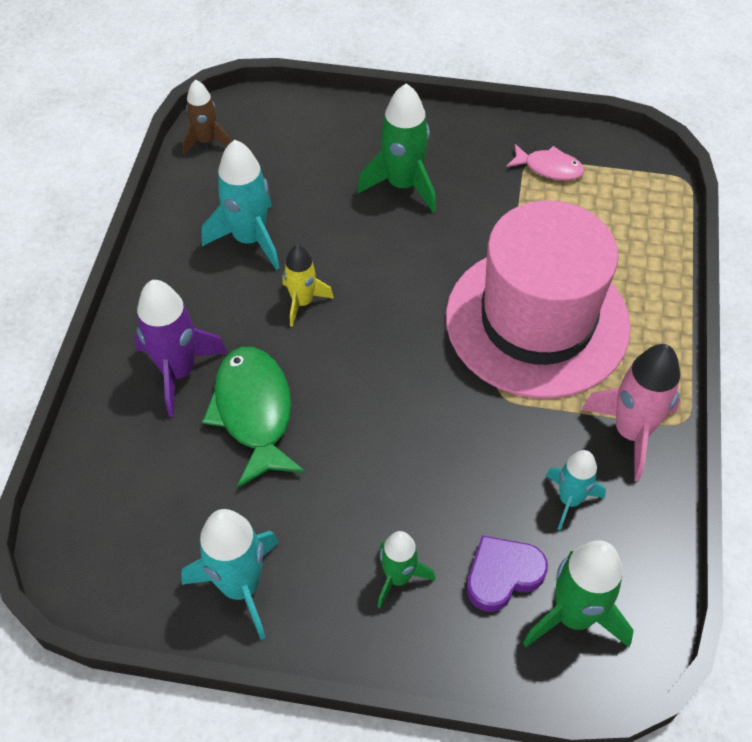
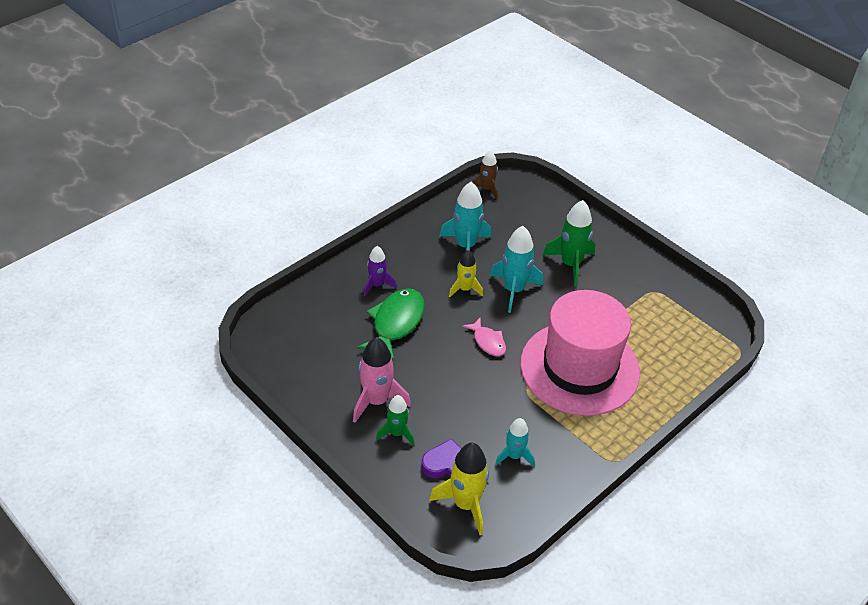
camera: 35 degrees right, 10 degrees down
purple rocket [134,280,227,417] -> purple rocket [364,246,397,296], size x0.62
turquoise rocket [181,509,279,640] -> turquoise rocket moved to [490,226,543,313]
pink fish [506,144,584,180] -> pink fish moved to [462,317,506,356]
green rocket [523,540,634,647] -> yellow rocket [429,443,489,535]
pink rocket [581,344,680,481] -> pink rocket moved to [353,337,411,423]

